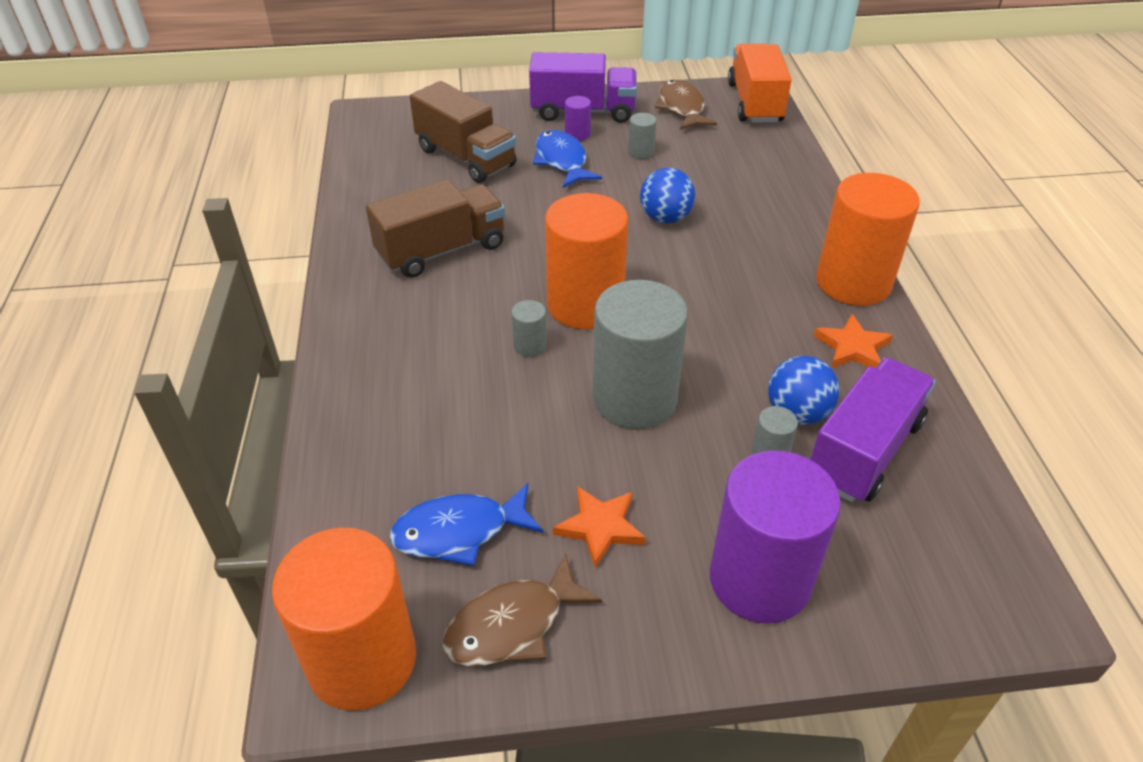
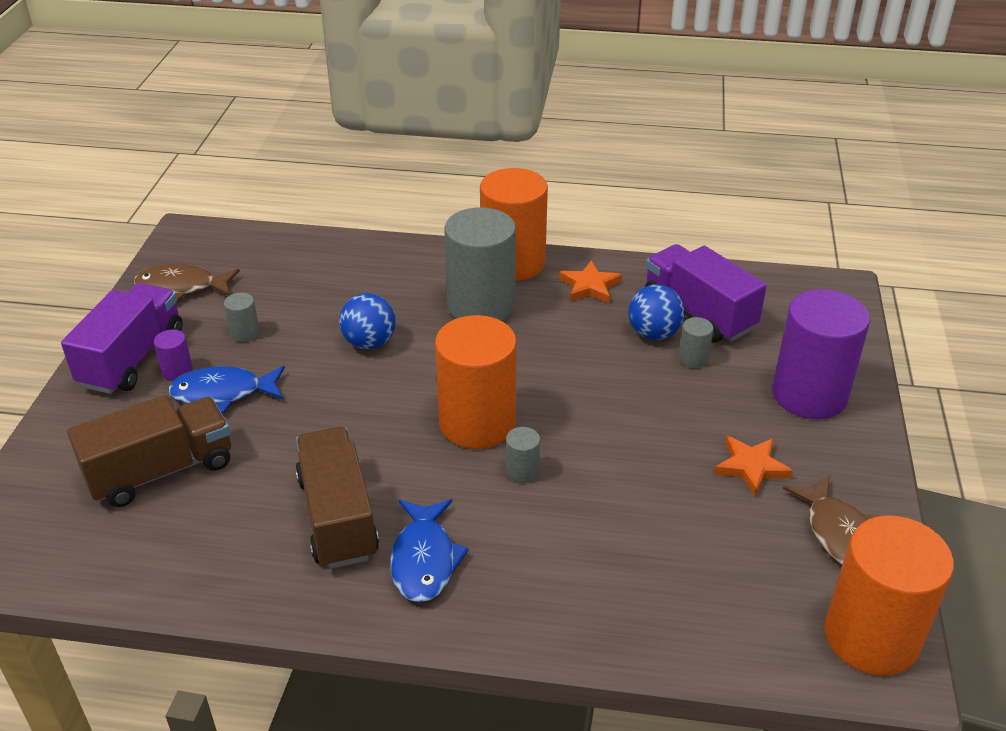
camera: 75 degrees left, 5 degrees down
blue fish [390,483,543,566] -> blue fish moved to [390,499,469,602]
grey cylinder [592,280,688,429] -> grey cylinder moved to [444,207,516,321]
orange truck [728,44,792,123] -> none

